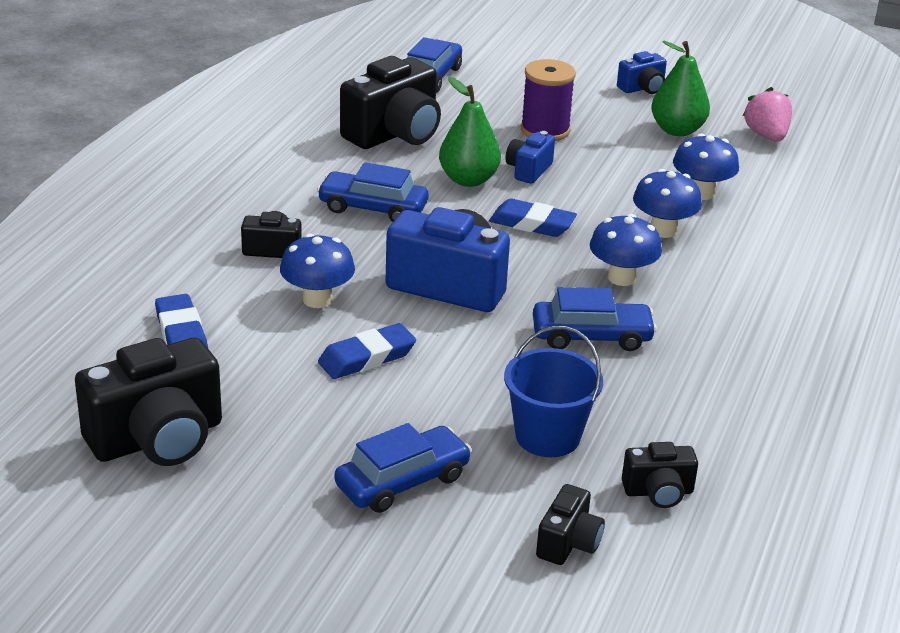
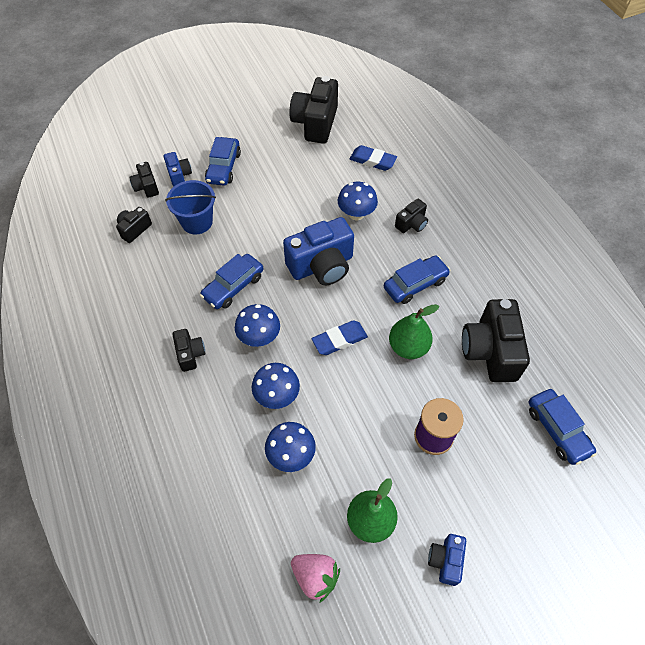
camera: 135 degrees right, 25 degrees up
blue eraser [318,323,416,379] -> none
blue camera [505,131,555,184] -> blue camera moved to [164,152,192,187]
none -> black camera [172,329,205,372]

